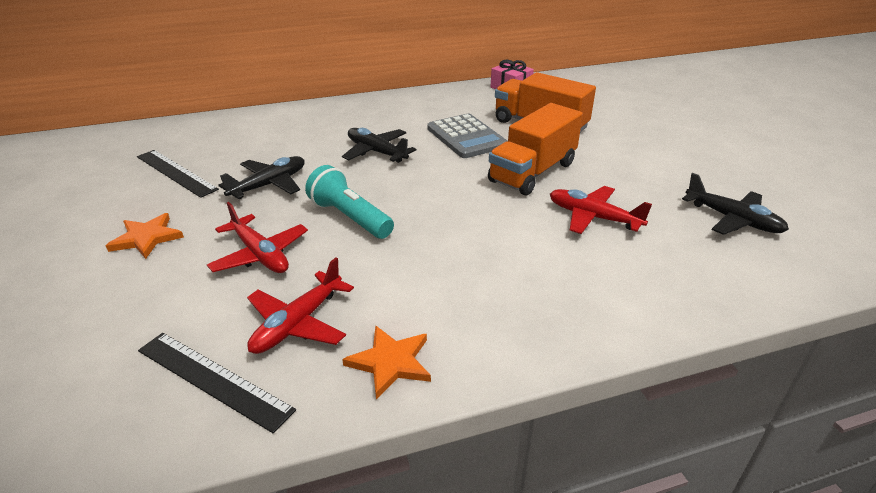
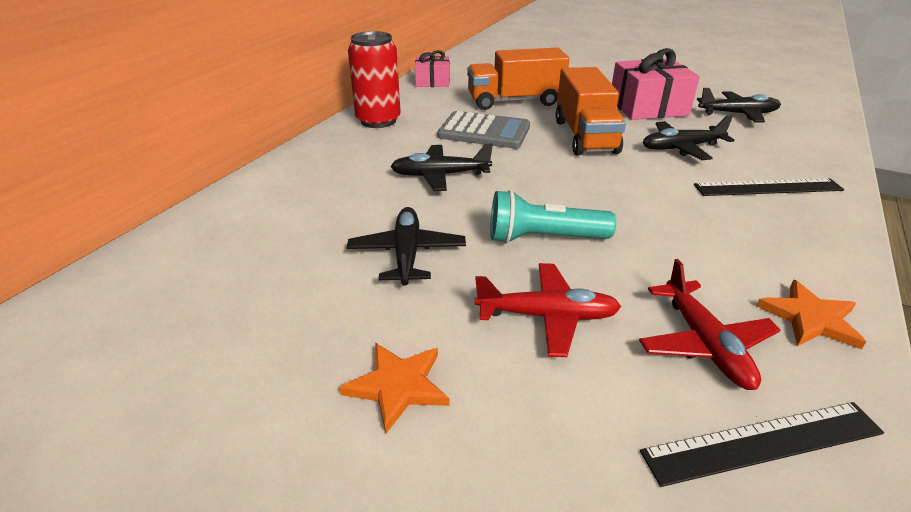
camera: 45 degrees left, 0 degrees up
black ruler [137,150,219,198] -> black ruler moved to [694,178,844,196]
red plane [550,186,652,234] -> black plane [643,115,734,160]
none -> red can [348,31,401,128]
none -> pink gift [612,48,700,120]

